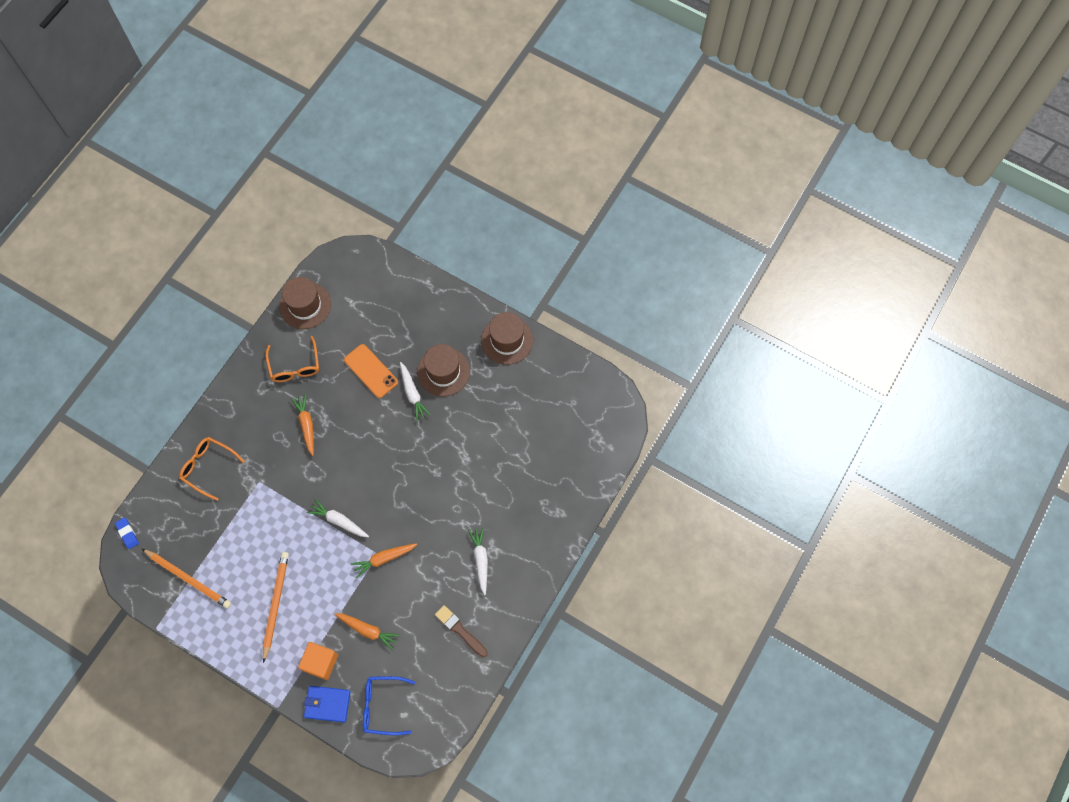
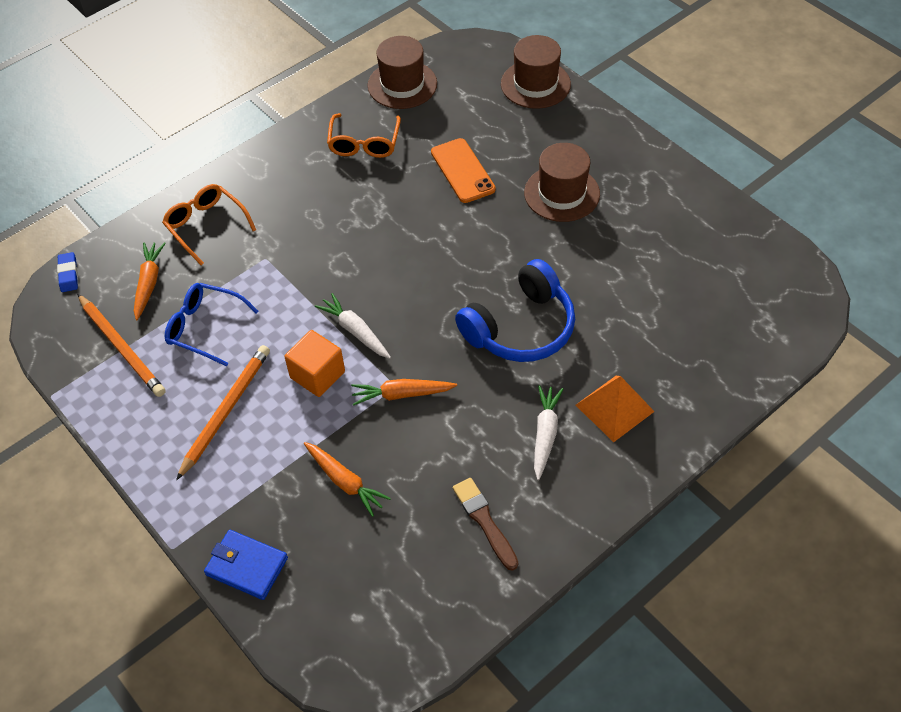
camera: 20 degrees right, 15 degrees down
orange carrot [291,394,314,456] -> orange carrot moved to [134,242,166,320]
orange cube [298,642,338,680] -> orange cube moved to [284,330,345,397]
blue glasses [363,676,415,735] -> blue glasses moved to [165,283,259,367]
white carrot [400,362,431,421] -> none
brown hat [481,312,533,365] -> brown hat moved to [501,35,571,109]
none -> blue headphones [455,259,575,362]
none -> orange pyramid [576,376,655,442]

